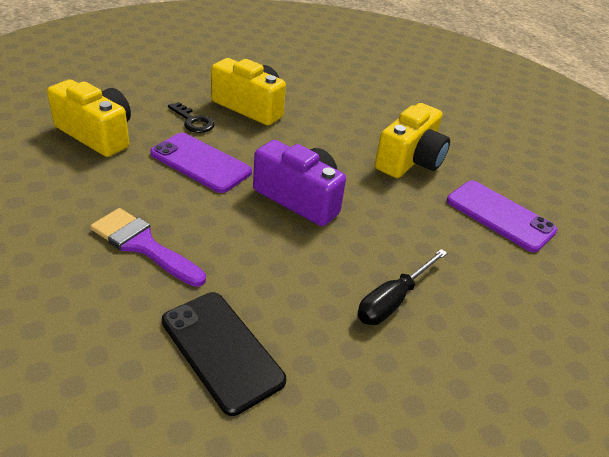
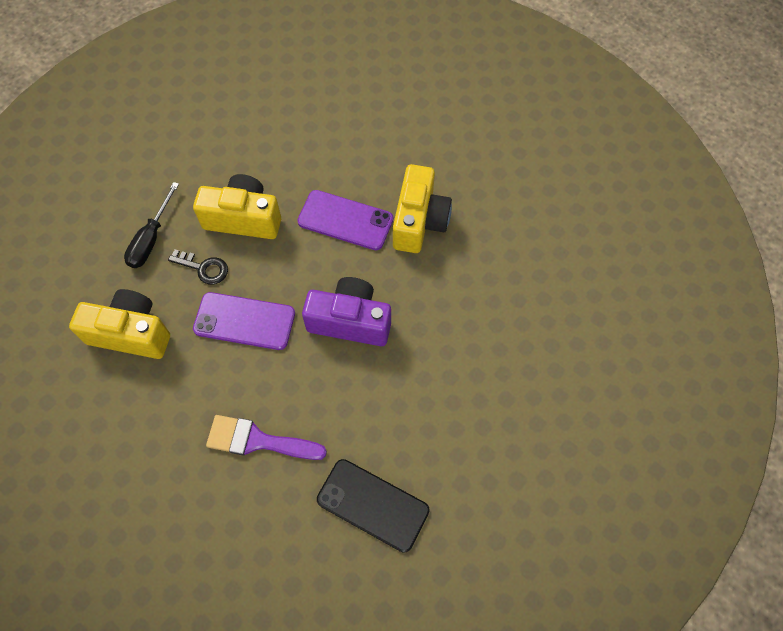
camera: 20 degrees left, 25 degrees up
black screwdriver [357,249,447,325] -> black screwdriver moved to [124,182,179,268]
purple phone [447,180,557,252] -> purple phone moved to [297,190,393,250]

